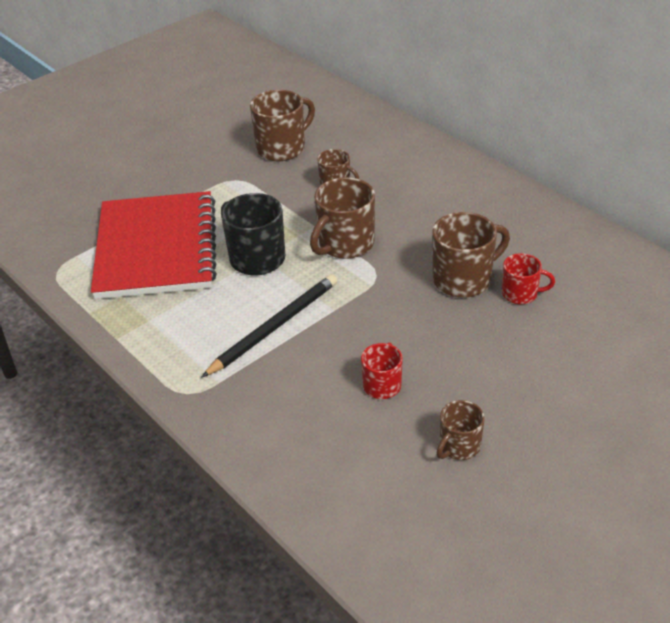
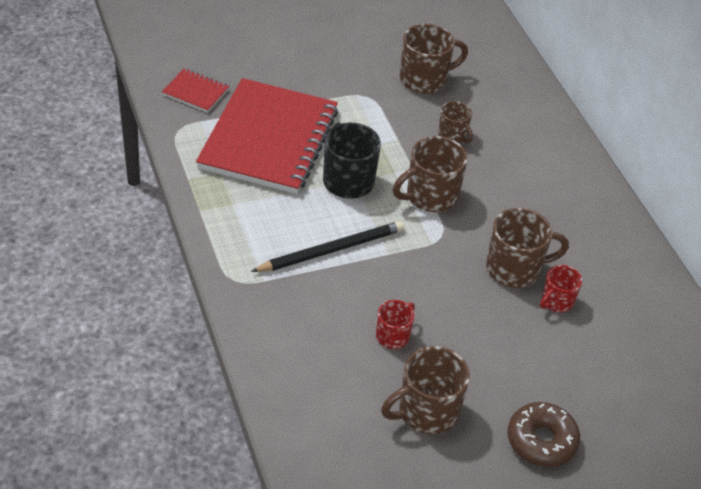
camera: 15 degrees right, 5 degrees up
brown mug [436,400,485,460] -> brown mug [381,346,470,434], size x1.70
red mug [502,253,555,304] -> red mug turned 105 degrees clockwise [540,265,582,312]
none -> red notebook [162,69,229,113]
none -> brown donut [508,402,580,467]

